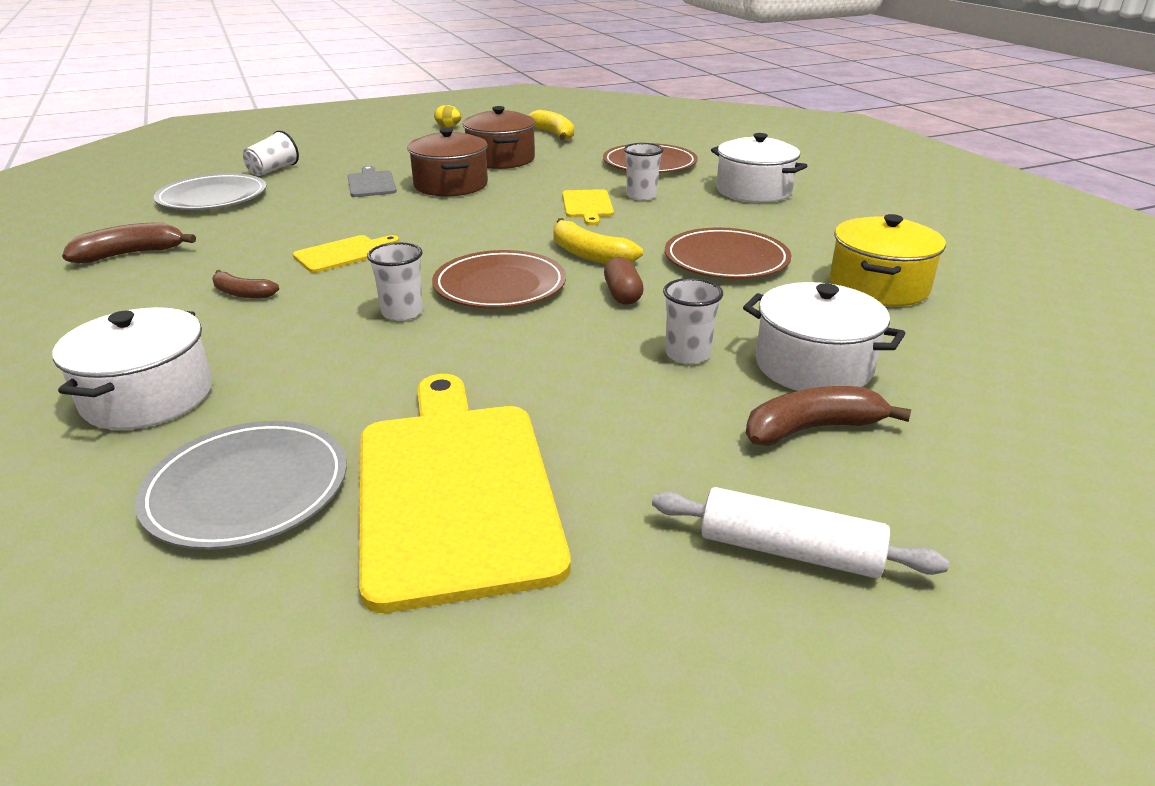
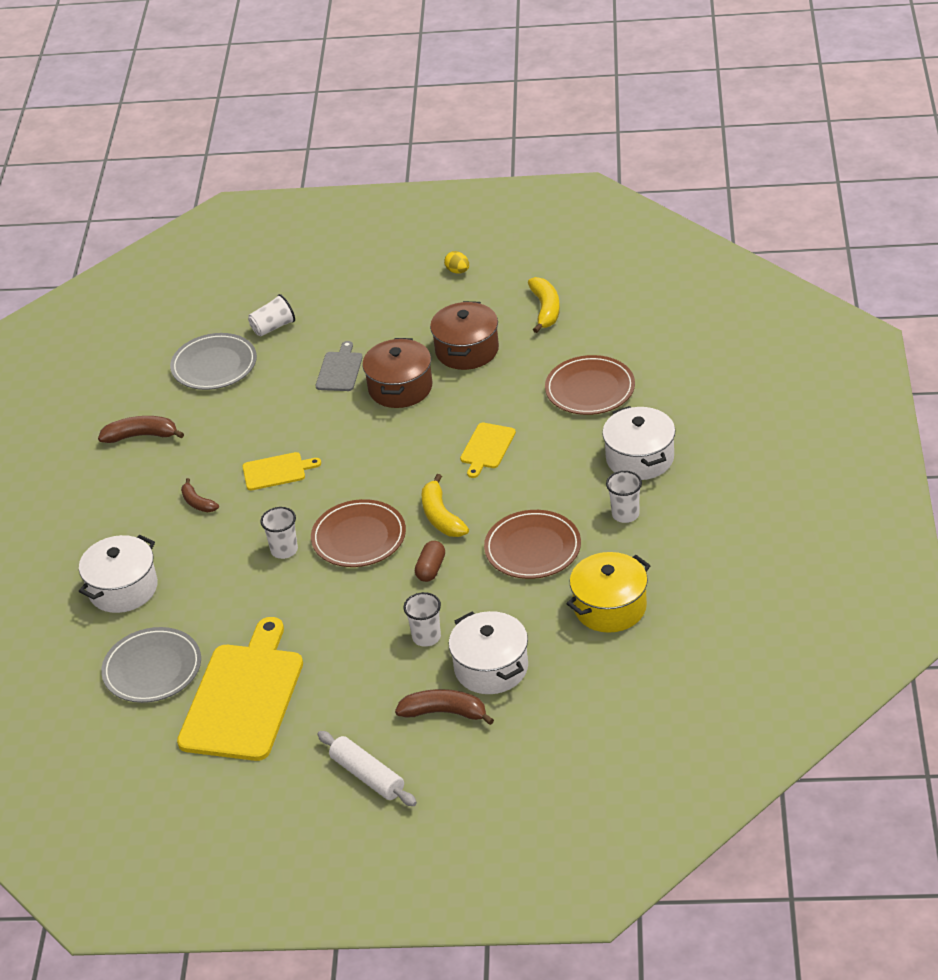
camera: 30 degrees right, 10 degrees up
white cup [624,143,664,201] -> white cup moved to [606,471,642,523]

